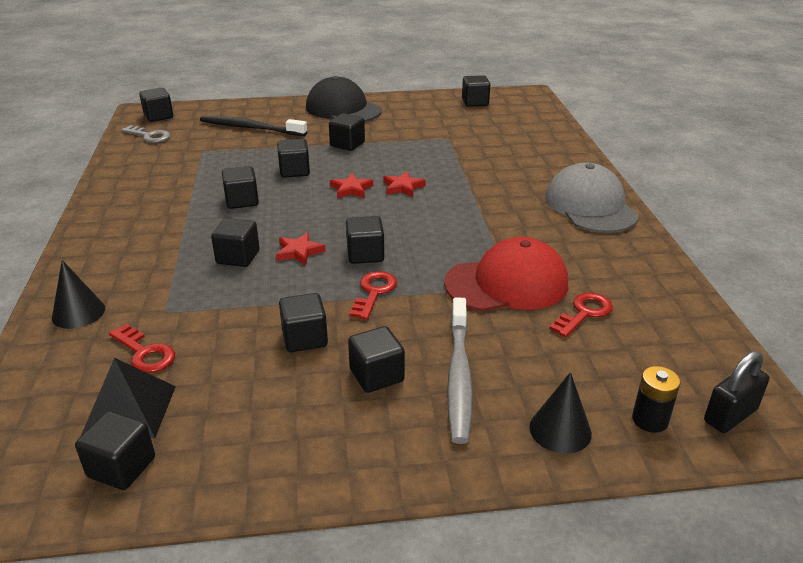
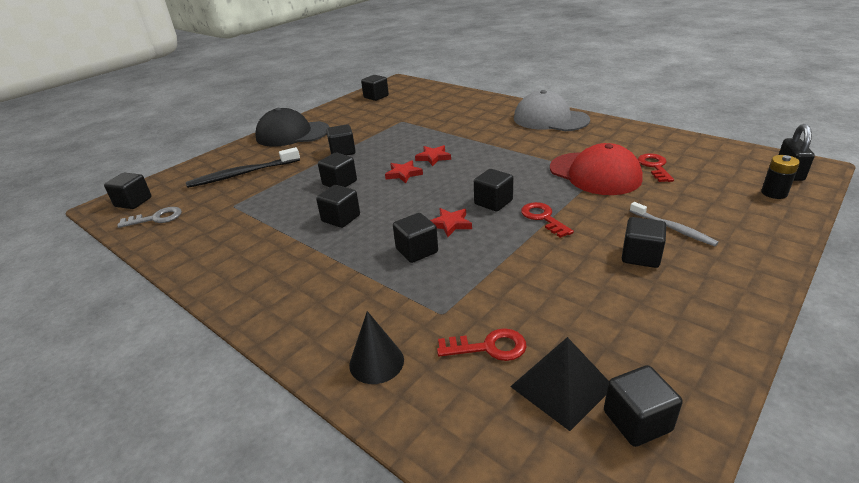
camera: 40 degrees left, 0 degrees up
black cube [279,293,328,352] -> none
red cap [444,237,568,311] -> red cap turned 105 degrees clockwise [550,143,643,195]
grey toothbrush [447,297,473,444] -> grey toothbrush [630,202,719,246], size x0.62
black cone [529,372,592,454] -> none

